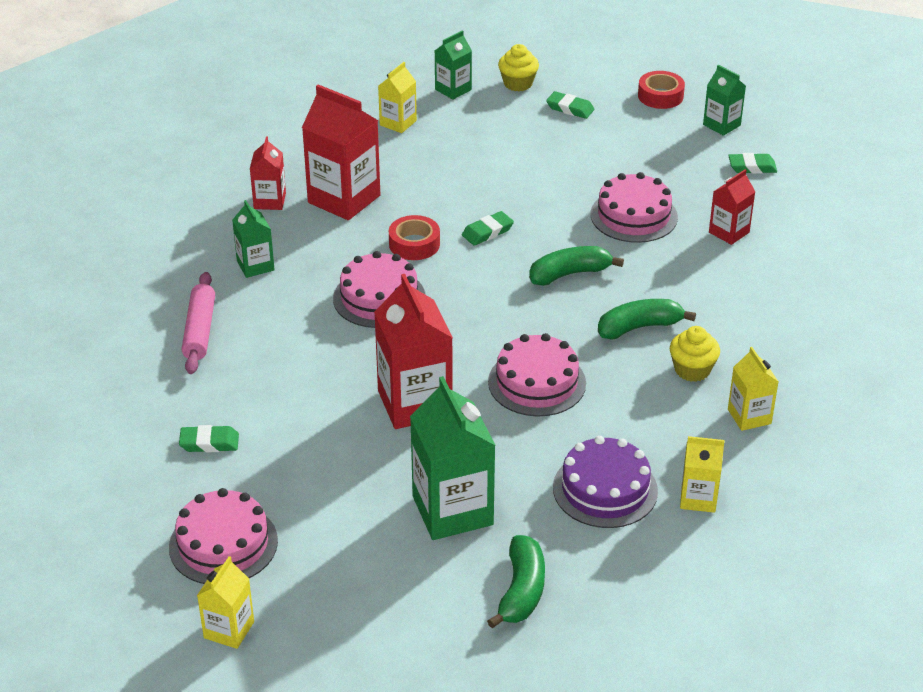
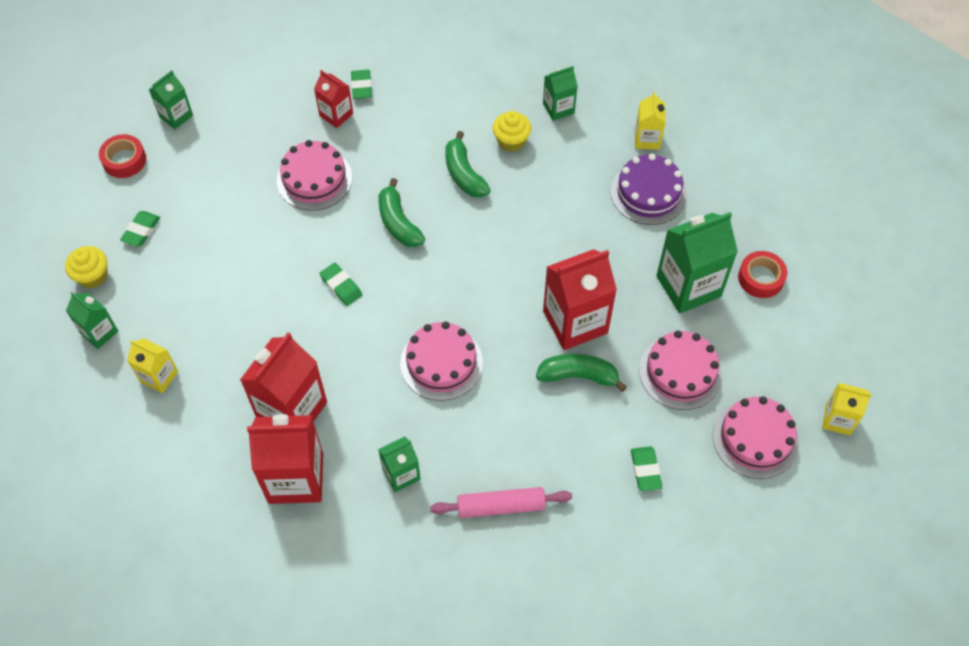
camera: 95 degrees left, 20 degrees up
red carton [250,137,286,210] -> red carton [247,414,323,504], size x1.83
red tape [389,215,440,260] -> red tape moved to [738,251,787,298]
green banana [487,535,545,629] -> green banana moved to [536,354,627,392]
pink cake [488,333,586,417] -> pink cake moved to [639,331,723,410]
green eraser [728,153,777,174] -> green eraser moved to [351,70,372,99]
yellow carton [728,347,779,431] -> green carton [543,66,578,121]

